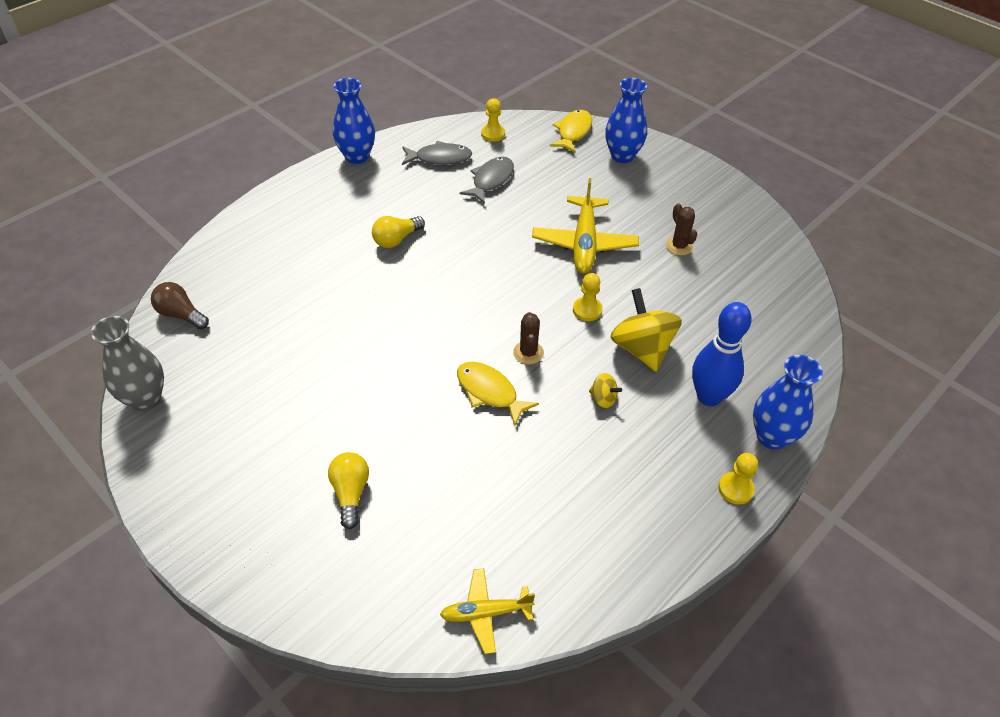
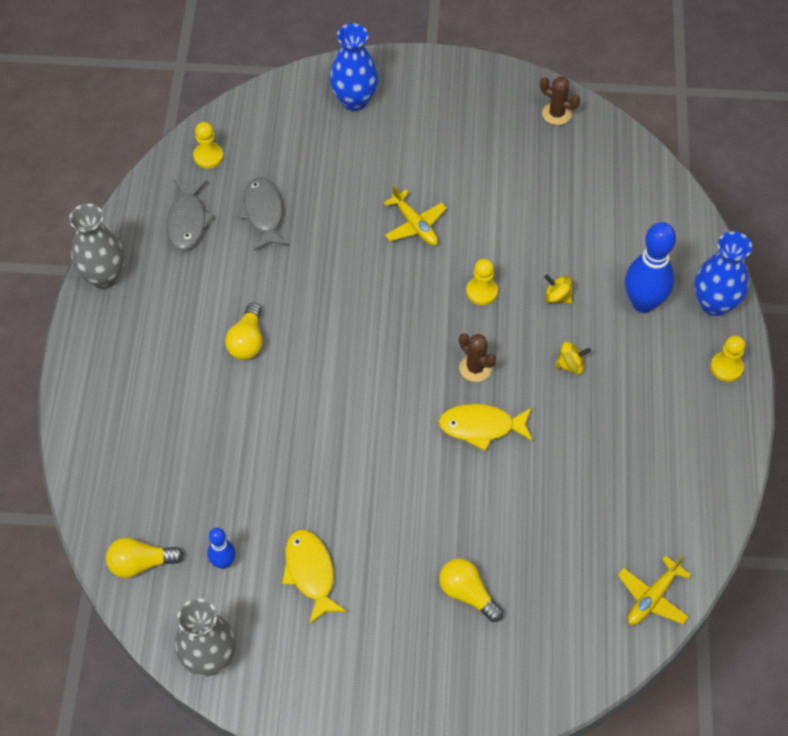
camera: 40 degrees left, 10 degrees up
brown light bulb [151,282,209,329] -> yellow light bulb [106,537,184,578]
blue vase [333,78,375,164] -> grey vase [69,204,125,289]
grey fish [402,141,472,165] -> grey fish turned 135 degrees clockwise [166,180,215,250]
yellow plane [532,178,639,274] -> yellow plane [384,185,447,246], size x0.59
yellow fish [550,110,592,153] -> yellow fish moved to [282,529,347,624]
yellow spinning top [610,288,682,372] -> yellow spinning top [544,275,573,304], size x0.47
brown cactus [666,203,697,255] -> brown cactus moved to [540,76,580,125]
none -> blue bowling pin [207,528,236,569]

